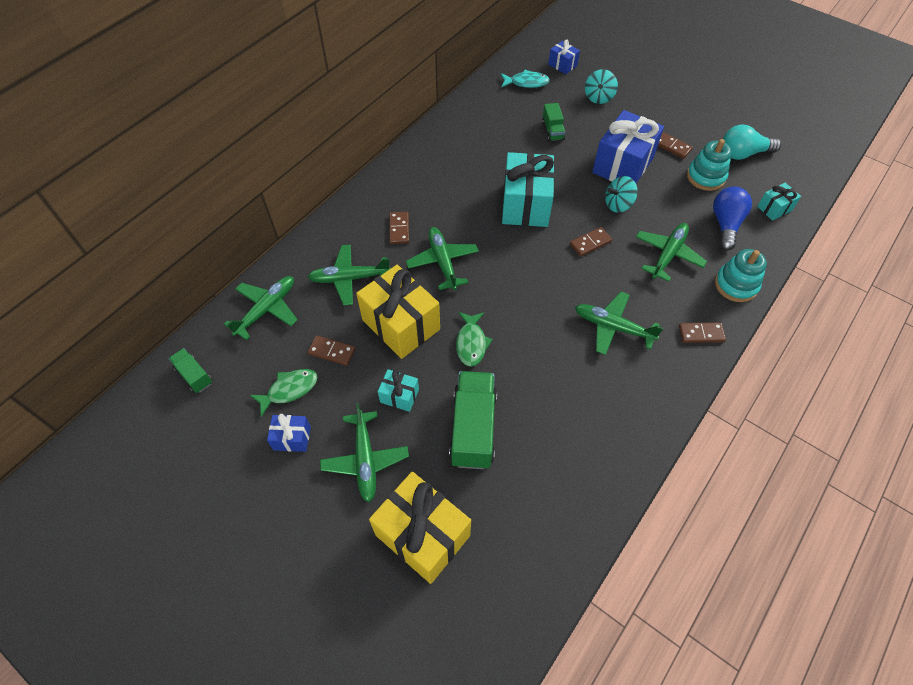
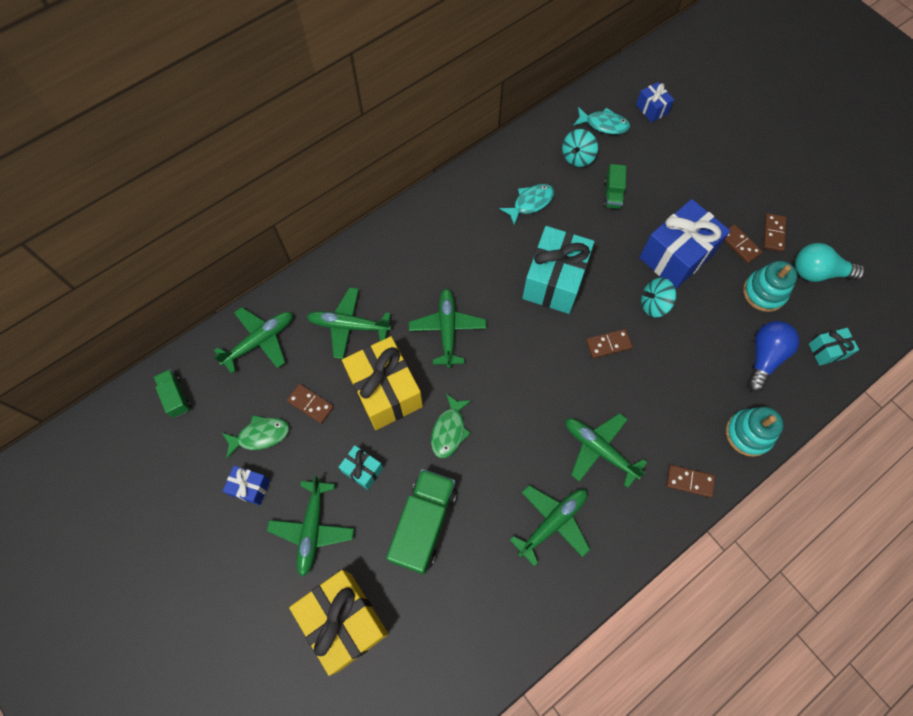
camera: 15 degrees right, 10 degrees up
brown domino [389,212,409,244] -> brown domino moved to [763,213,786,252]
turquoise spinning top [585,69,618,104] -> turquoise spinning top moved to [562,129,598,167]
green plane [636,223,707,282] -> green plane moved to [510,485,590,566]
none -> turquoise fish [500,184,554,225]

